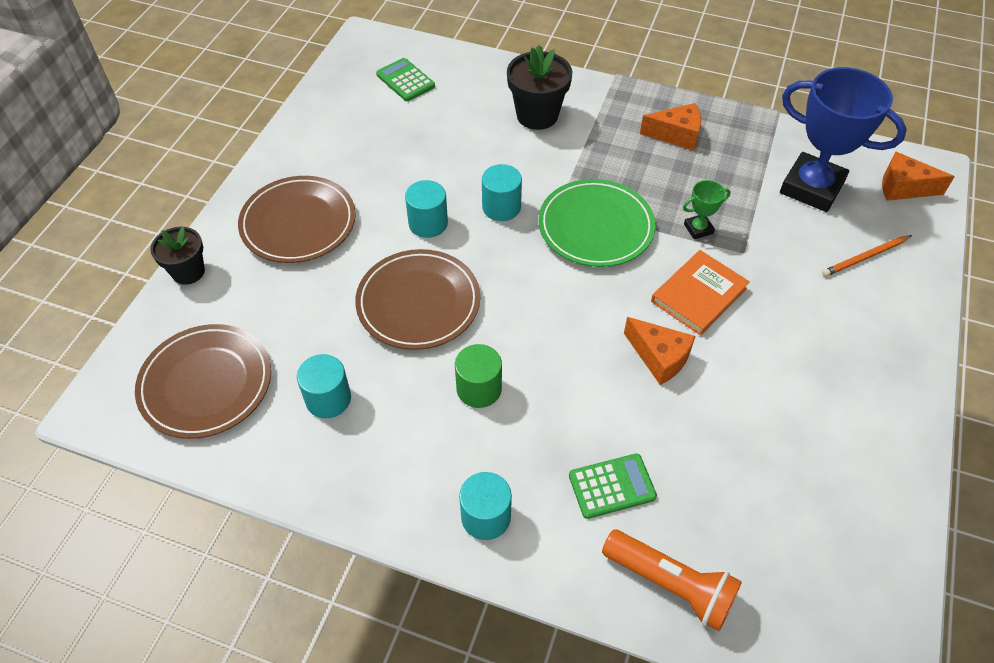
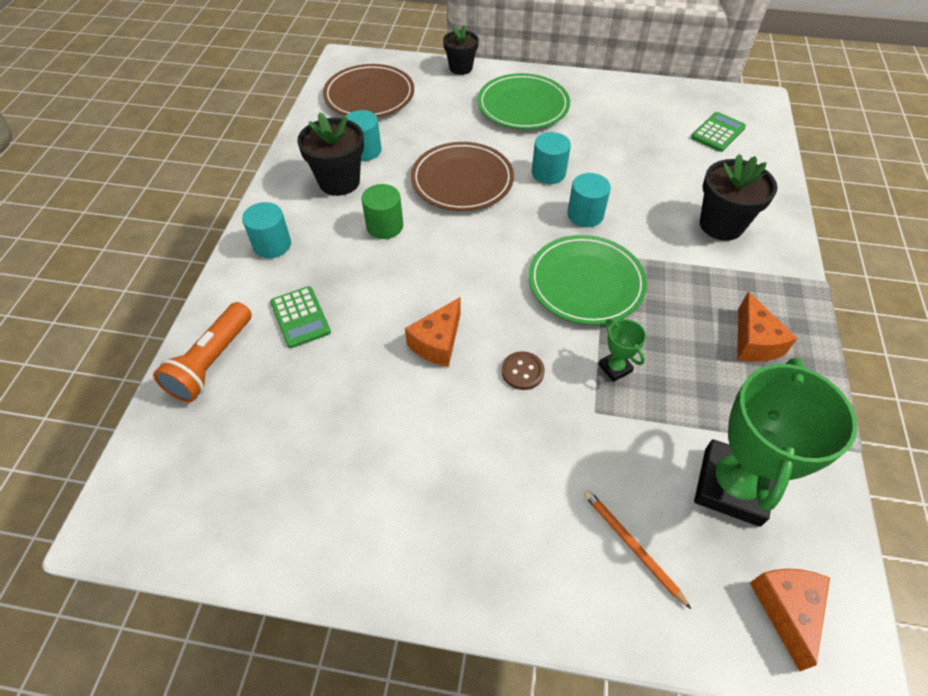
camera: 80 degrees right, 0 degrees up
brown plate [238,176,356,263] -> green plate [477,73,570,130]
orange book [651,250,750,336] -> brown button [502,351,545,390]
blue trophy [780,67,907,212] -> green trophy [694,358,857,527]
none -> black flower pot [297,112,364,196]

